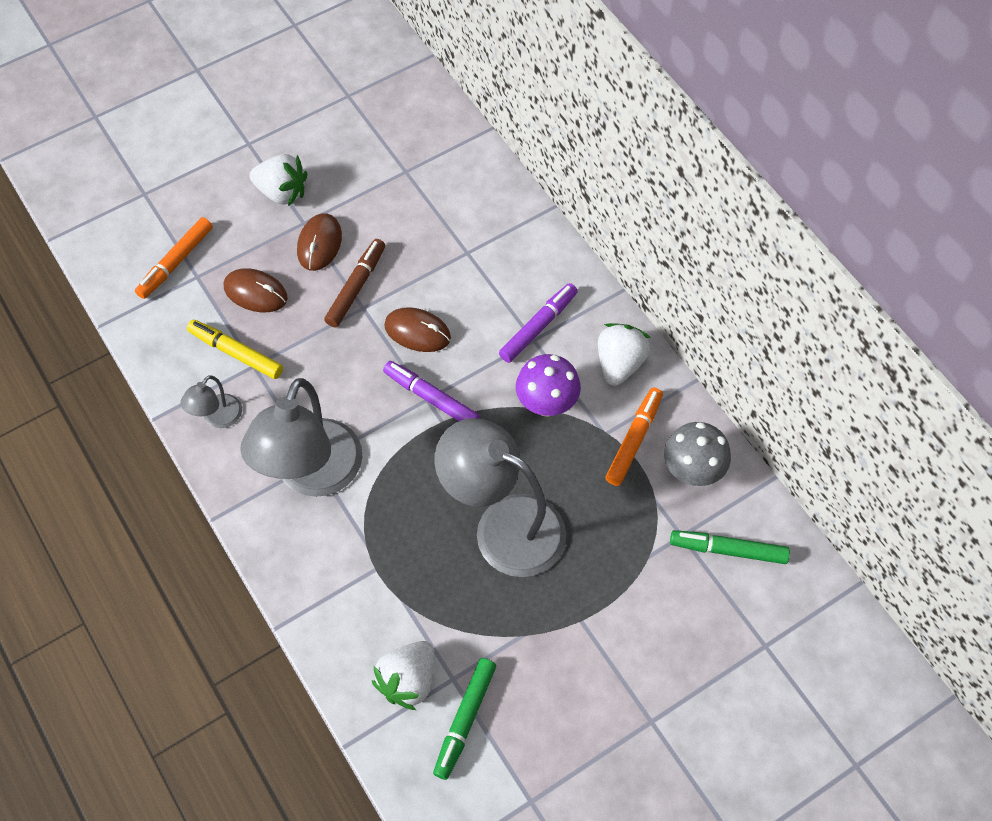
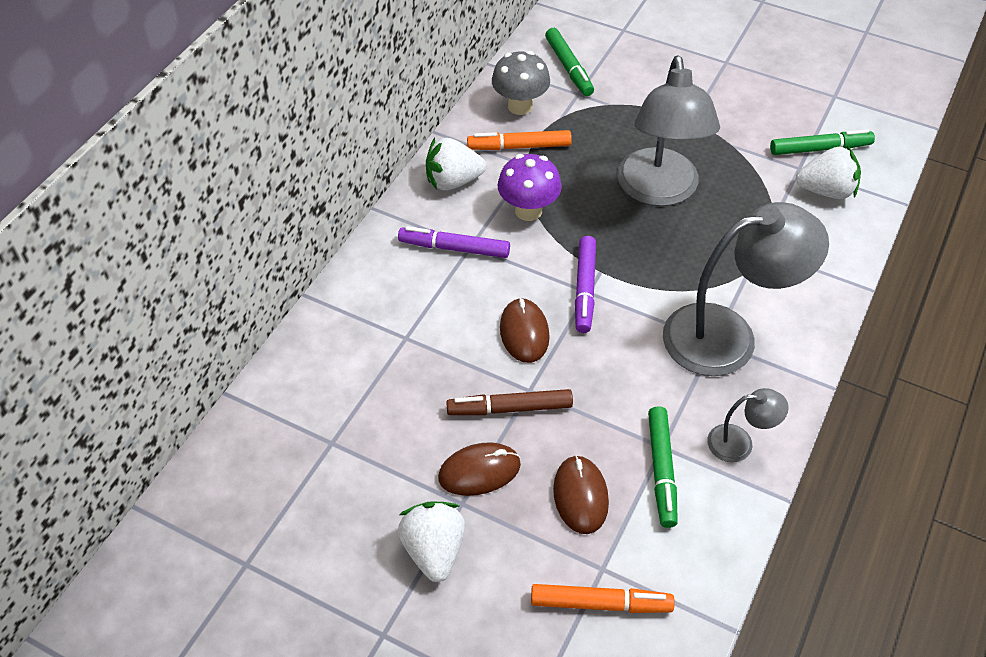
camera: 120 degrees left, 10 degrees down
yellow marker [187,320,283,379] -> green marker [648,406,678,528]

